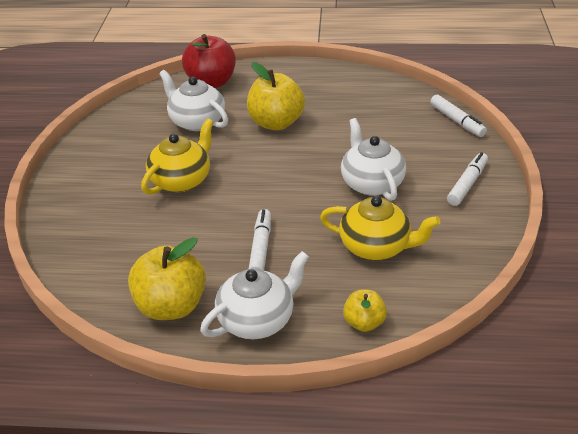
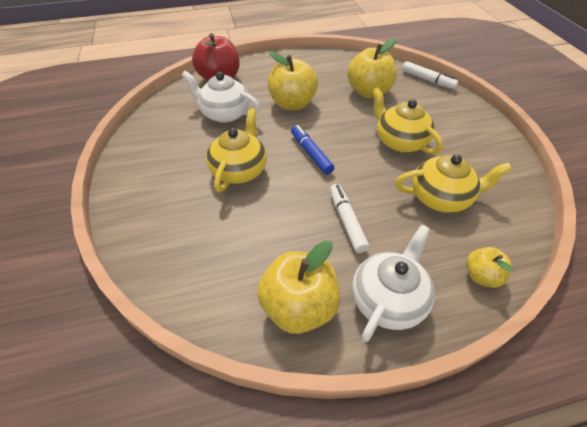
camera: 20 degrees left, 10 degrees up
white teapot [341,118,406,201] -> yellow teapot [372,87,443,154]
white marker [447,152,488,206] -> none
none -> blue marker [291,125,334,175]
none -> yellow apple [347,38,397,98]

